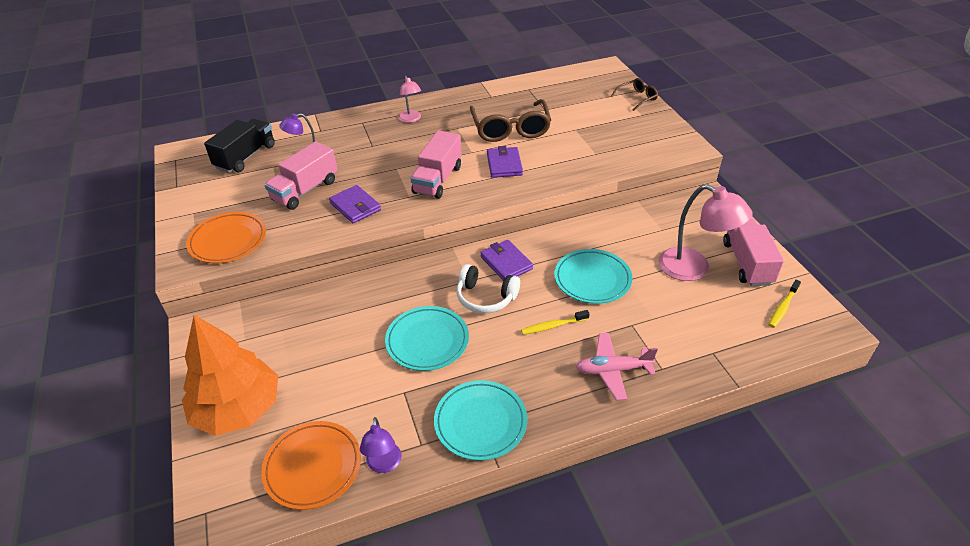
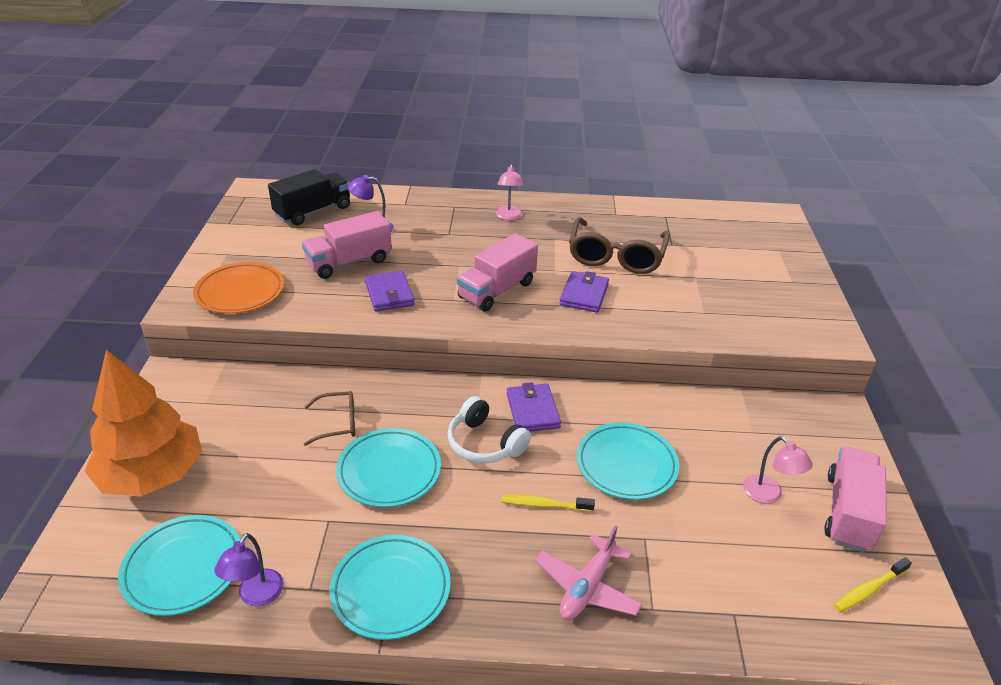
camera: 20 degrees right, 5 degrees down
orange plate [261,421,361,510] -> turquoise plate [118,515,241,616]
pink plane [576,333,658,401] -> pink plane turned 75 degrees counterclockwise [535,526,643,620]
brown glasses [611,78,658,111] -> brown glasses moved to [304,391,355,446]
pink lamp [658,184,752,281] -> pink lamp [743,436,813,504], size x0.56

